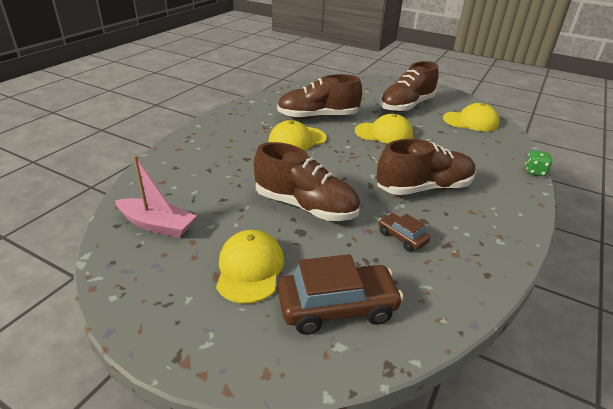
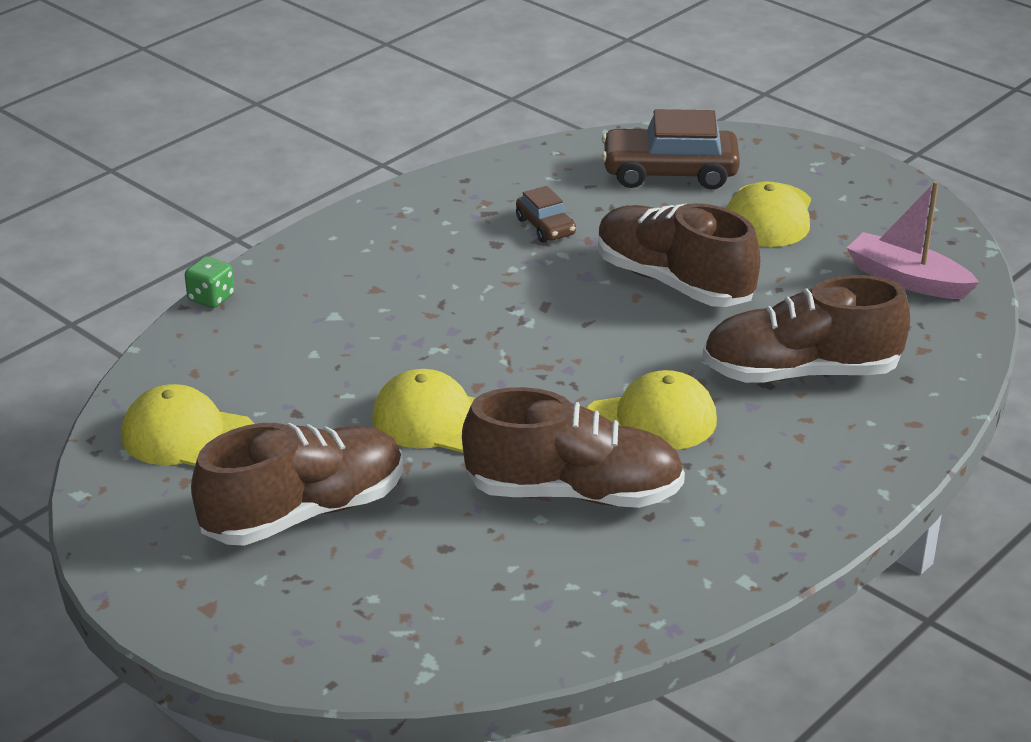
camera: 165 degrees left, 0 degrees up
brown shoe [376,139,476,195] -> brown shoe moved to [702,275,910,383]

